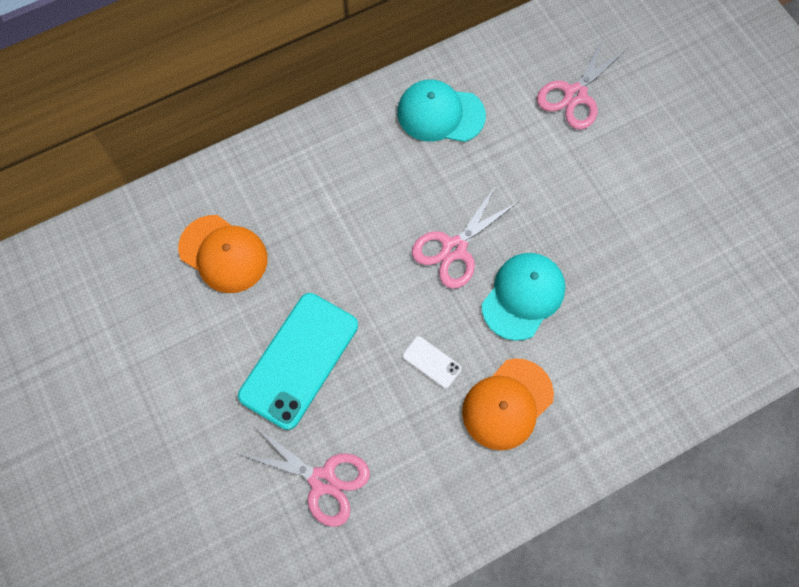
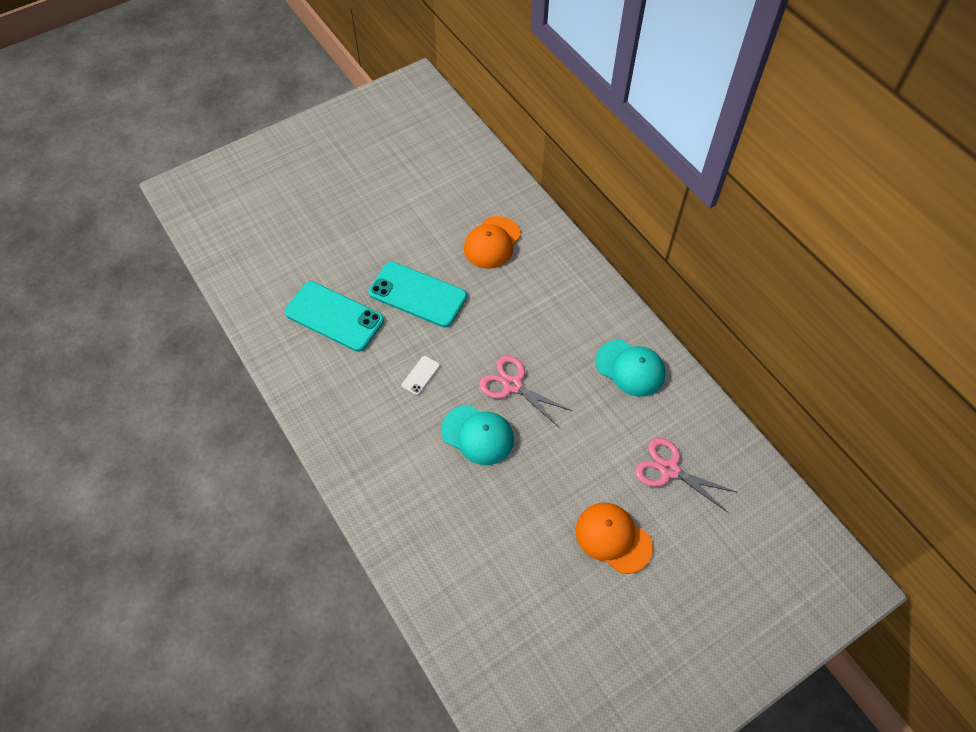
camera: 85 degrees right, 10 degrees down
pink scissors [239,425,370,527] -> turquoise phone [285,281,384,352]
turquoise cap [397,79,486,142] -> turquoise cap turned 120 degrees clockwise [595,340,666,397]
orange cap [462,358,554,450] -> orange cap moved to [576,503,653,574]

